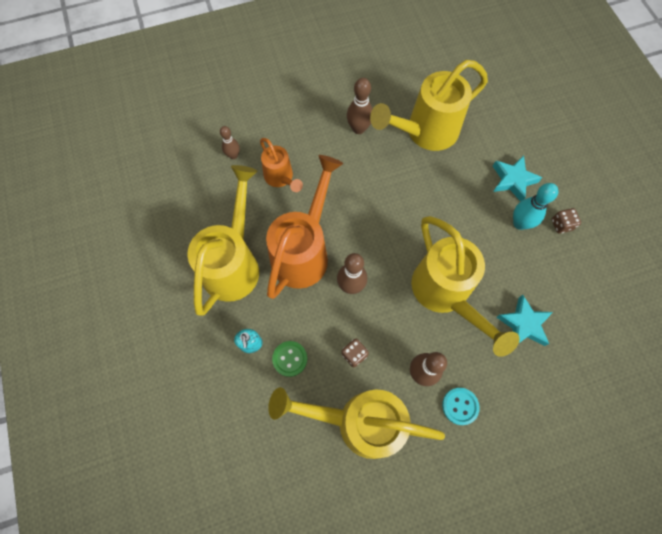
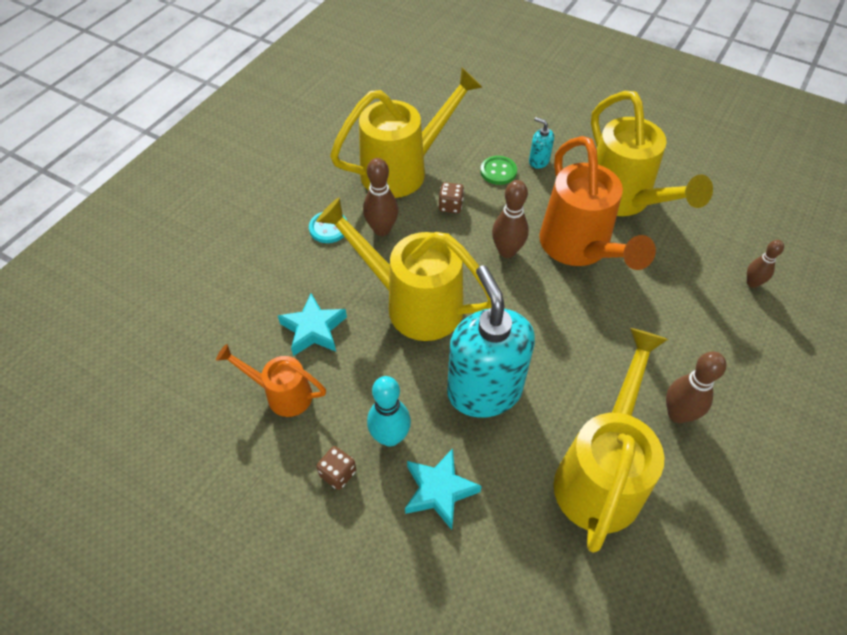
camera: 140 degrees right, 15 degrees down
orange watering can [260,138,303,192] -> orange watering can moved to [216,344,326,417]
none -> turquoise soap dispenser [447,265,535,418]

